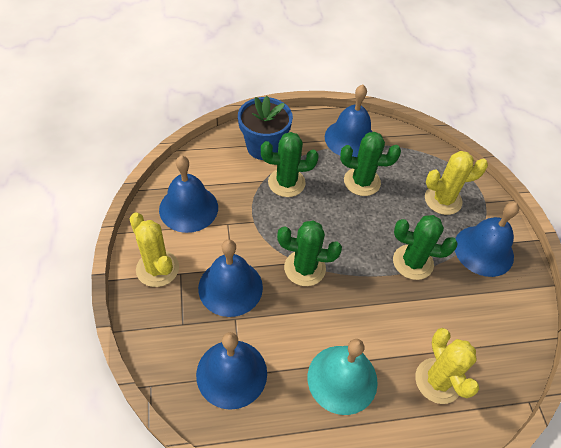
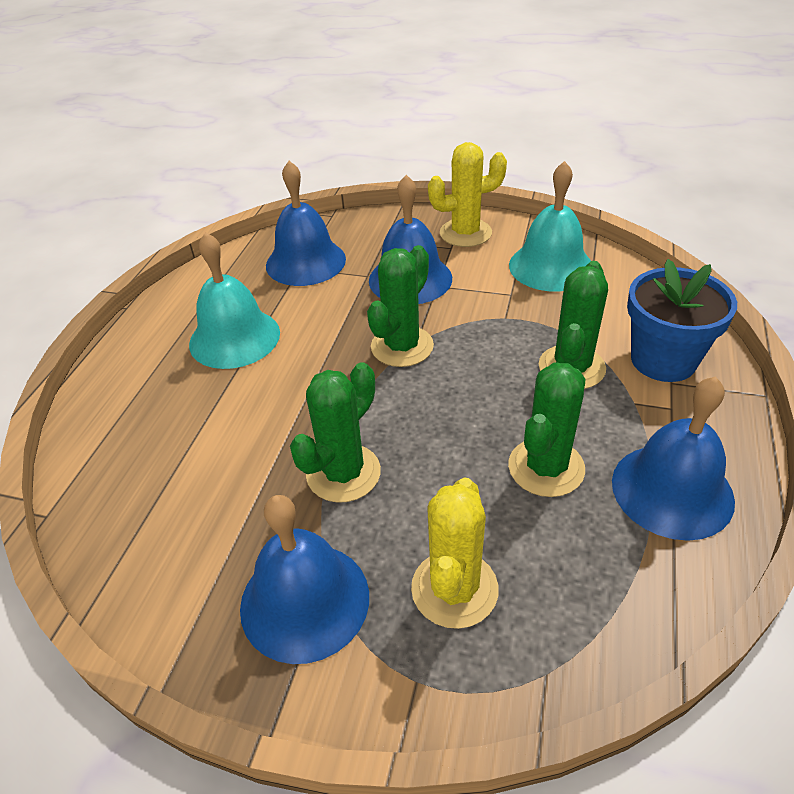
camera: 120 degrees right, 10 degrees down
blue bell [159,155,218,233] -> turquoise bell [509,161,591,292]
yellow cactus [415,328,479,404] -> none

